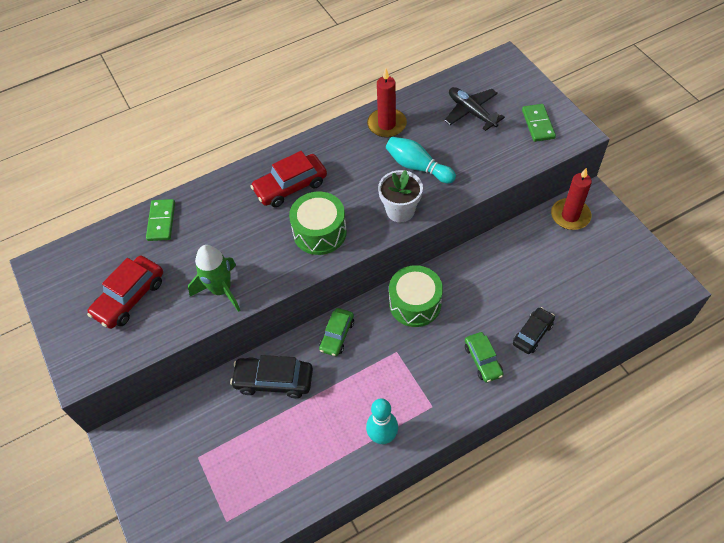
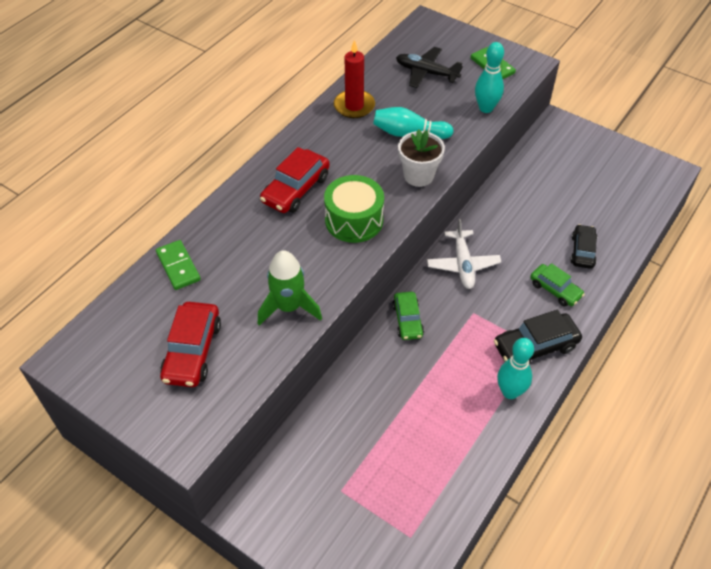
camera: 30 degrees left, 5 degrees down
black car [230,355,313,398] -> black car moved to [494,310,582,364]
green drum [389,265,443,327] -> white plane [427,219,501,289]
red candle [551,168,592,230] -> none
none -> turquoise bowling pin [475,42,504,113]

